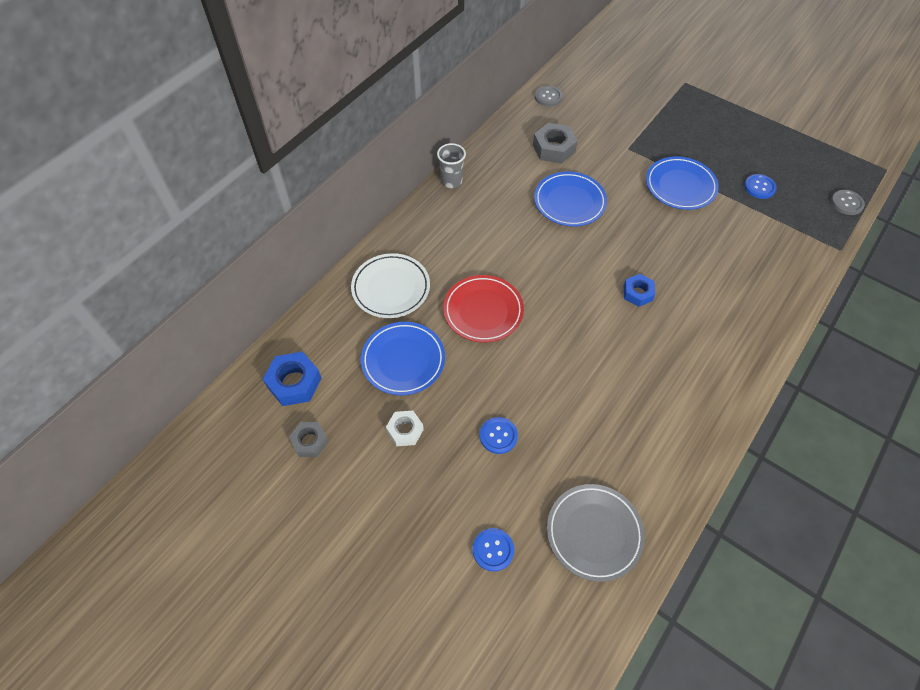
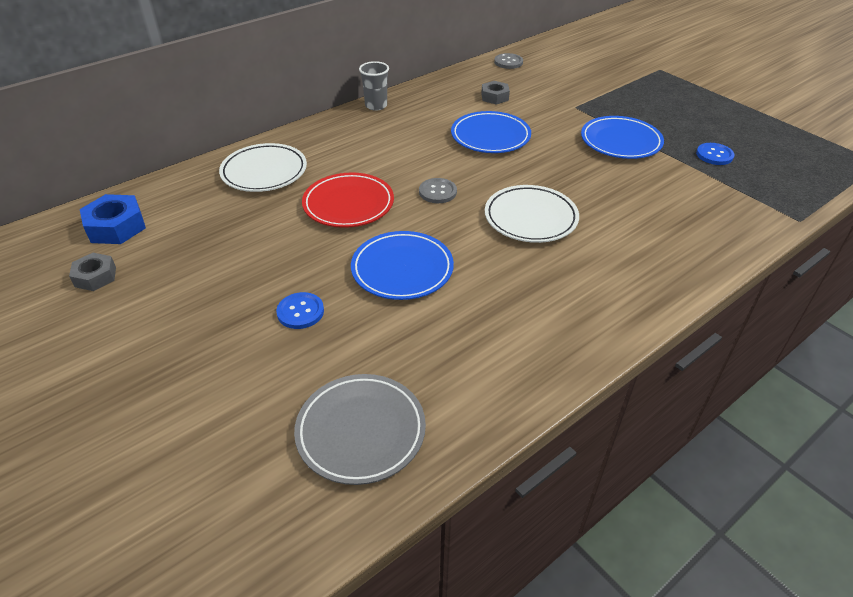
camera: 15 degrees right, 15 degrees down
blue plate [361,322,445,395] -> blue plate moved to [351,231,454,300]
white nut [386,411,424,446] -> none
blue button [473,528,514,572] -> none
grey nut [533,123,578,164] -> grey nut [481,81,510,105], size x0.65
blue nut [624,274,656,307] -> white plate [485,185,579,243]
grey button [831,190,865,215] -> grey button moved to [419,178,457,203]

